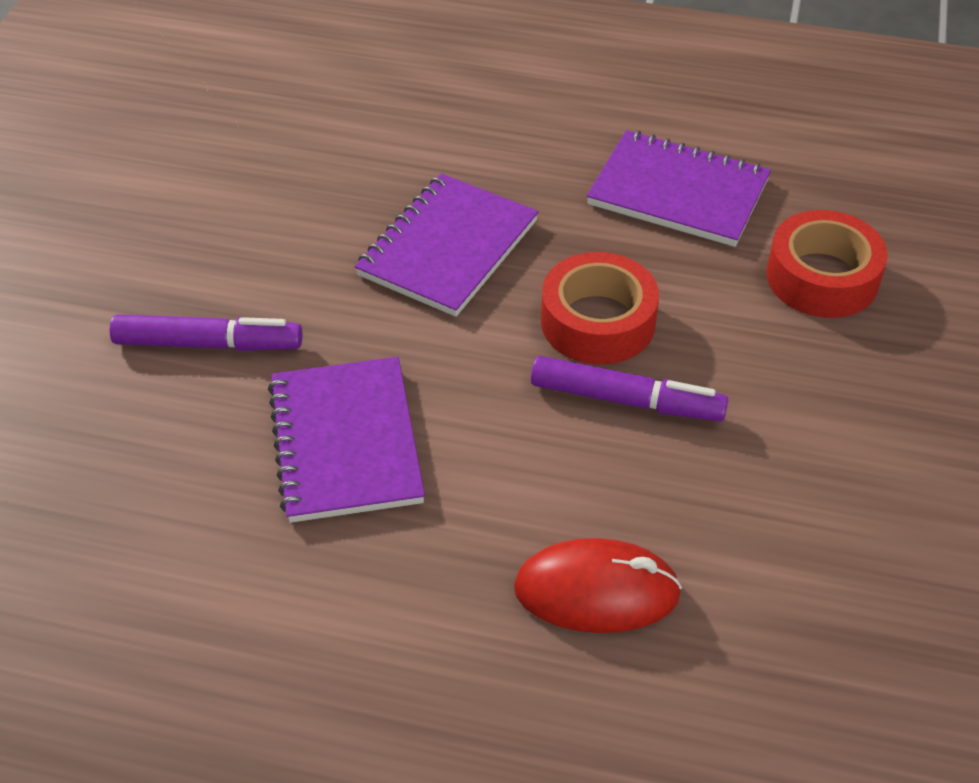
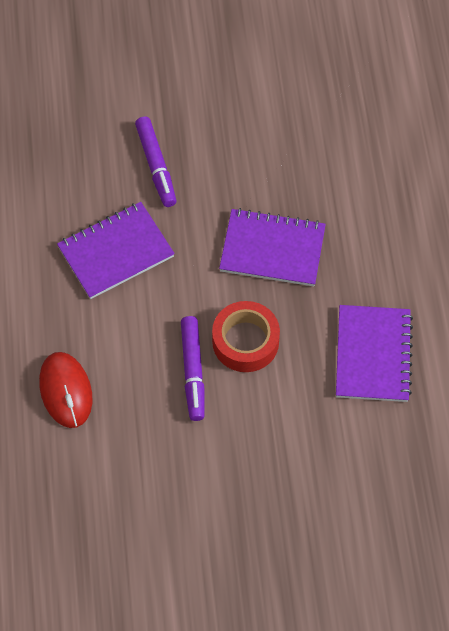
camera: 70 degrees right, 15 degrees up
red tape [766,210,888,318] -> none

